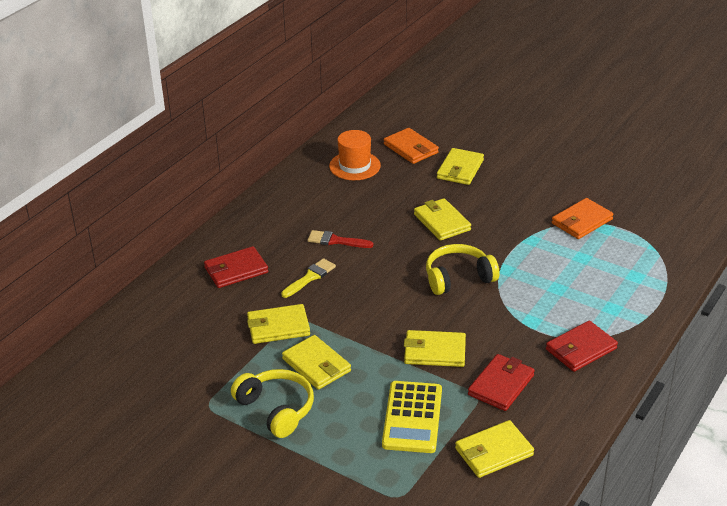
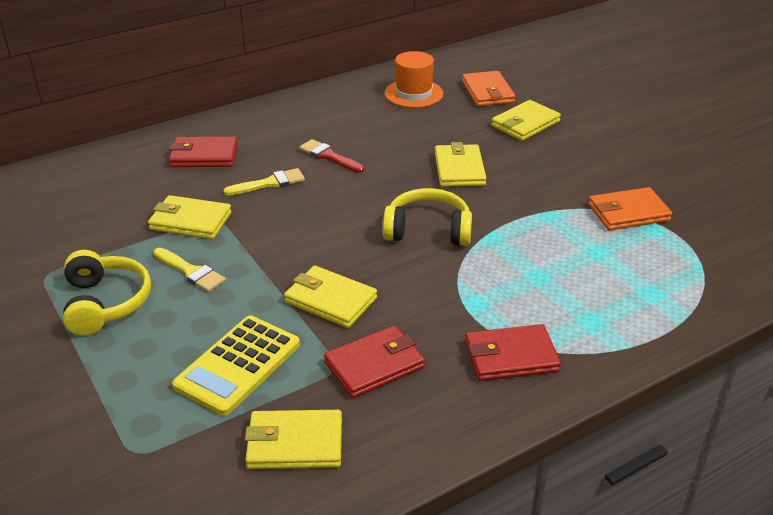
camera: 25 degrees right, 0 degrees up
yellow wallet [282,335,351,390] -> yellow brush [153,248,226,292]

